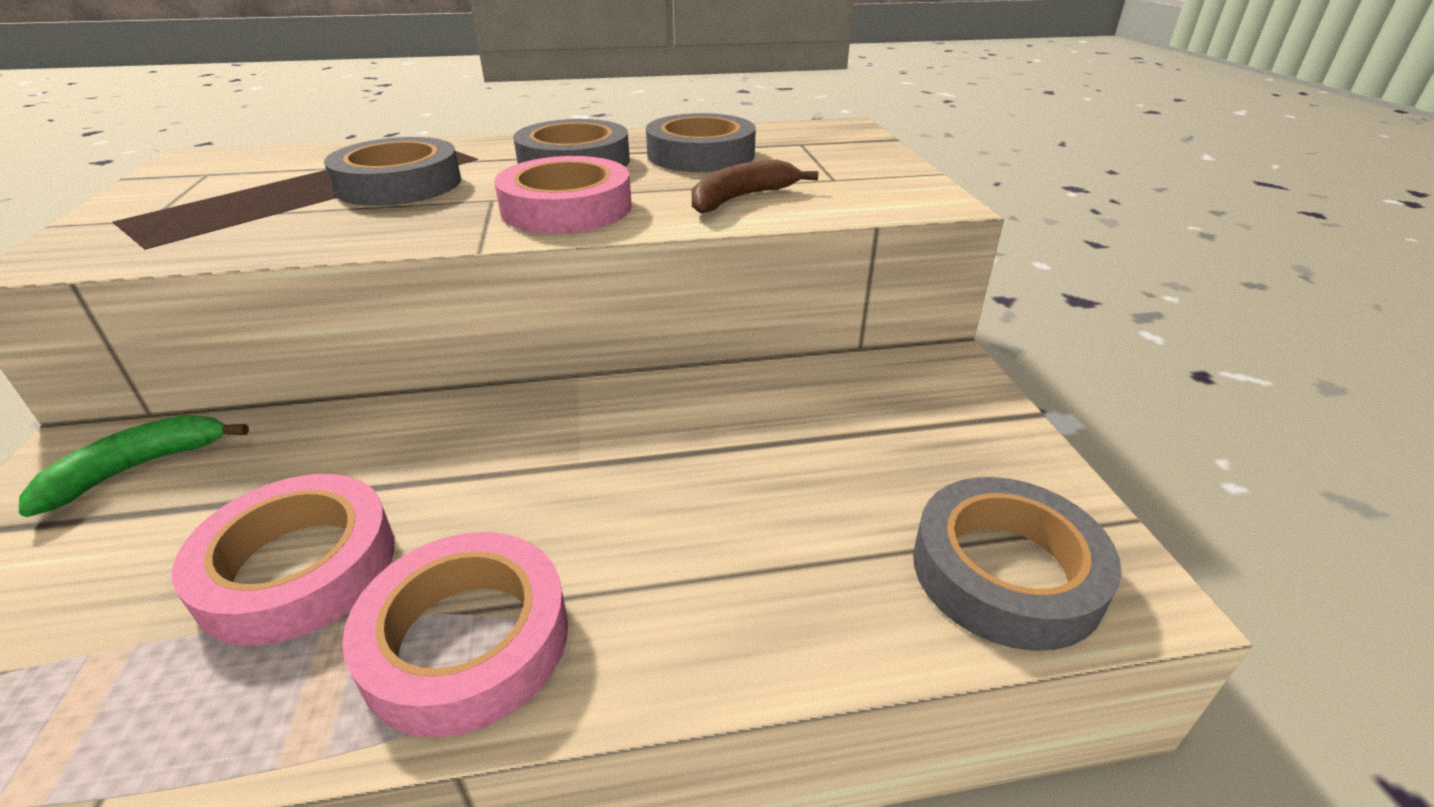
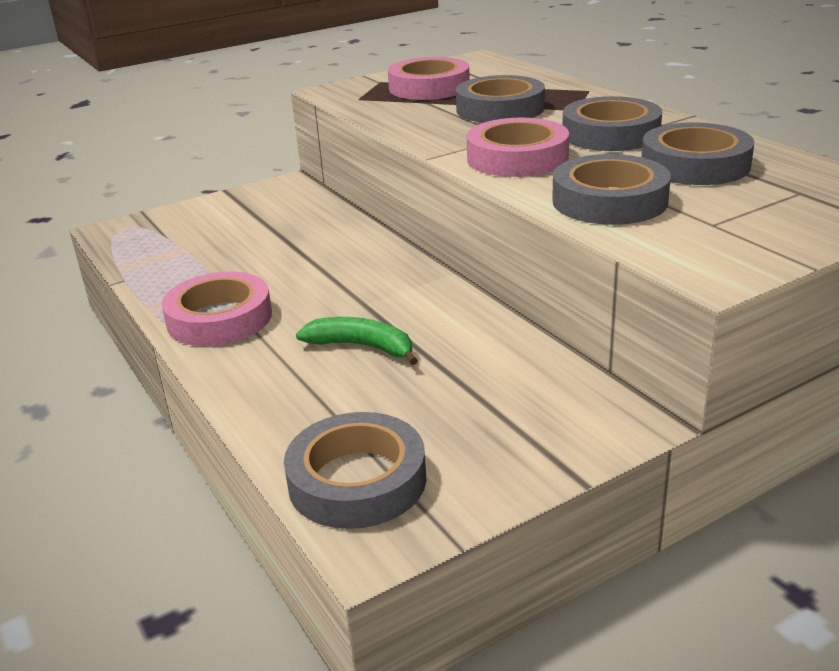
camera: 70 degrees right, 5 degrees down
green banana [19,415,249,517] -> green banana moved to [296,317,418,365]
pink tape [172,474,394,646] -> pink tape moved to [388,57,470,100]
brown banana [692,160,818,213] -> grey tape [552,154,671,225]

